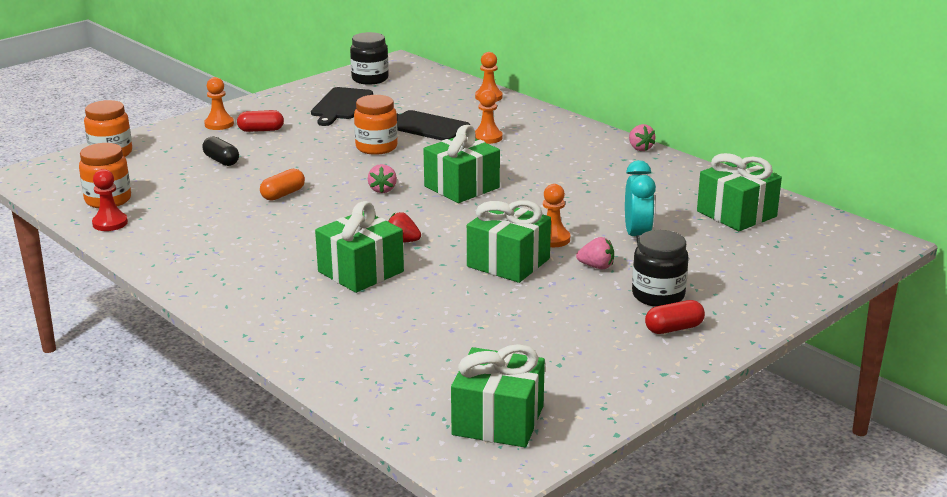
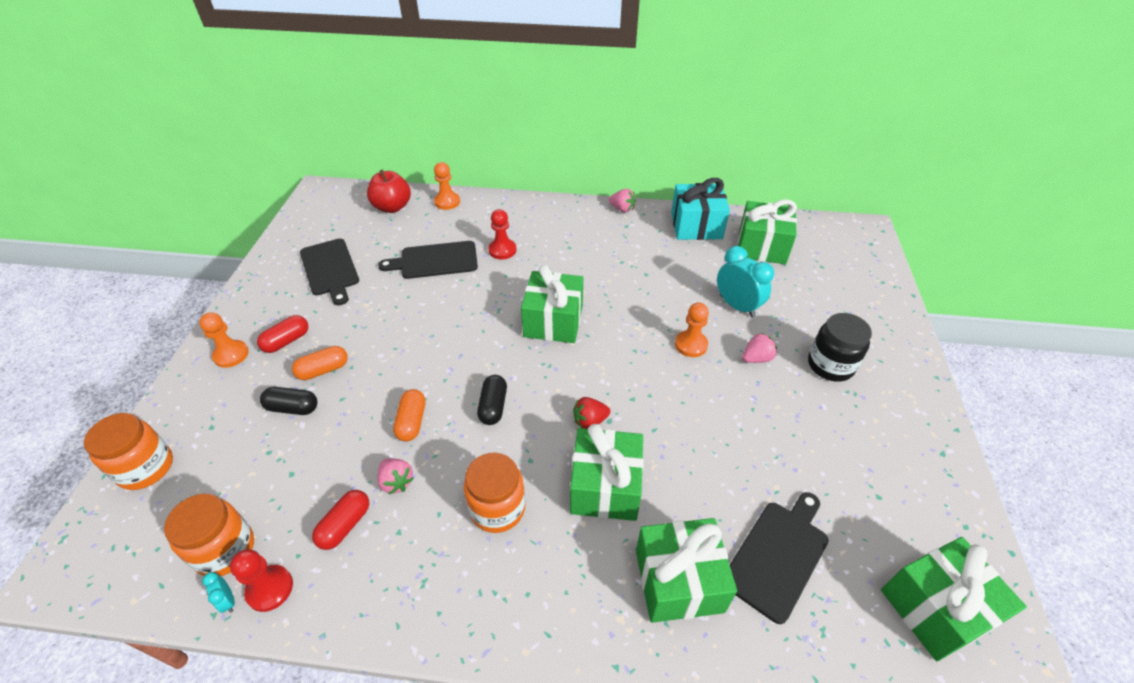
camera: 40 degrees left, 20 degrees up
black jar [350,32,389,85] -> none
orange jar [354,95,398,155] -> orange jar moved to [464,453,525,533]
pink strawberry [368,164,397,193] -> pink strawberry moved to [377,458,414,495]
green gift [467,200,551,283] -> green gift moved to [636,518,737,623]
orange pawn [475,89,502,144] -> red pawn [488,209,517,259]
red capsule [645,300,705,334] -> red capsule moved to [312,490,369,550]
none -> turquoise clock [202,572,235,613]
none -> orange capsule [292,346,348,380]
none -> red apple [367,170,411,213]
none -> black capsule [477,375,507,425]
none -> turquoise gift [671,178,730,240]
none -> black cutting board [730,492,828,624]

